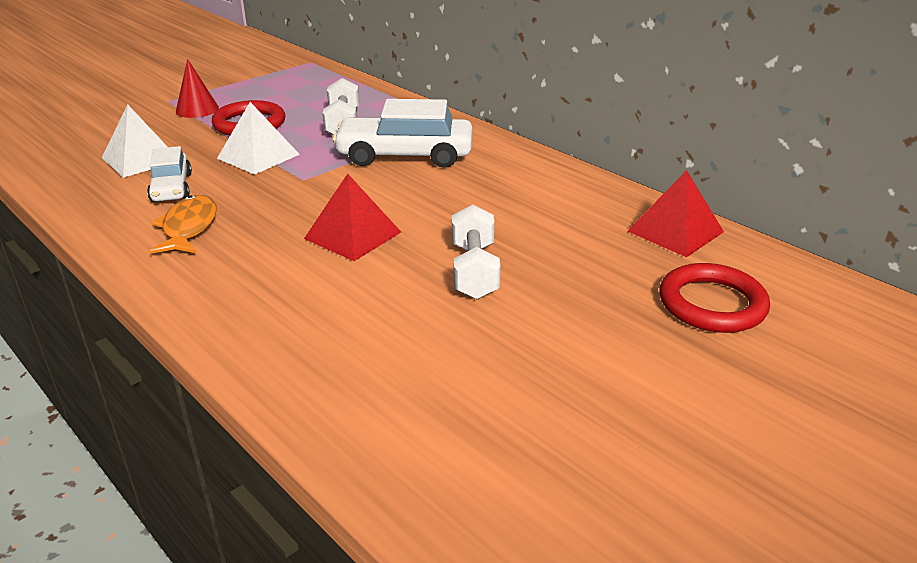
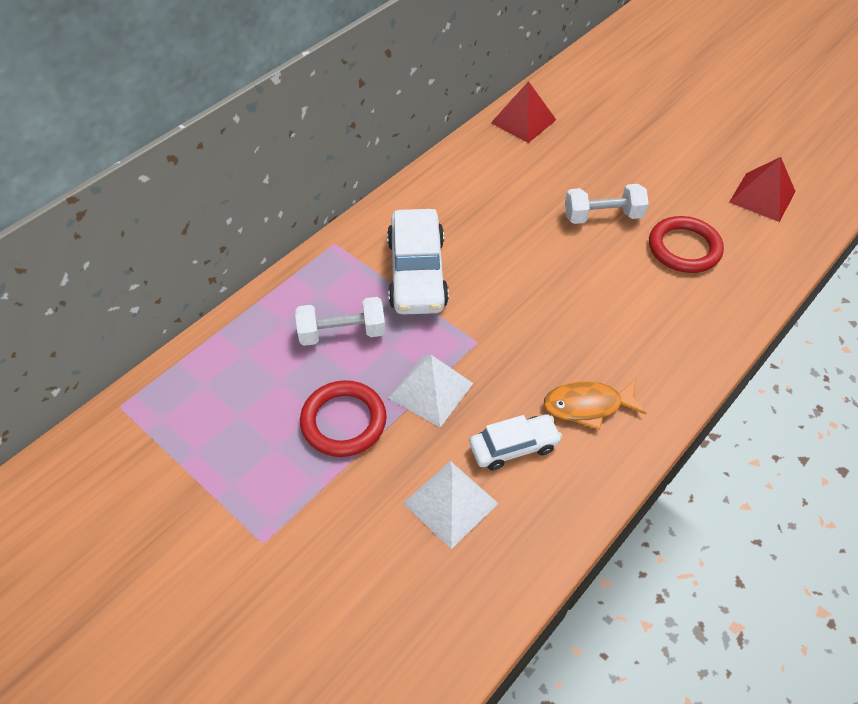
camera: 95 degrees left, 20 degrees up
red cone [176,59,219,118] -> none
red pyramid [304,174,401,261] -> red pyramid moved to [729,157,796,222]
red ring [660,263,770,333] -> red ring moved to [649,216,724,273]

